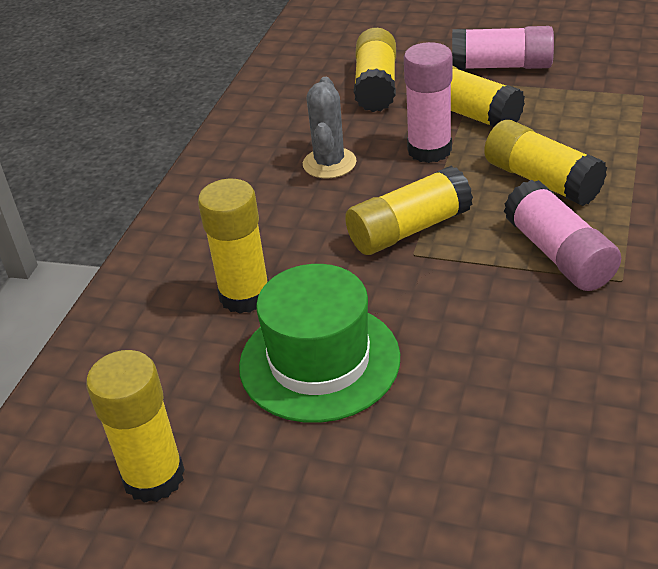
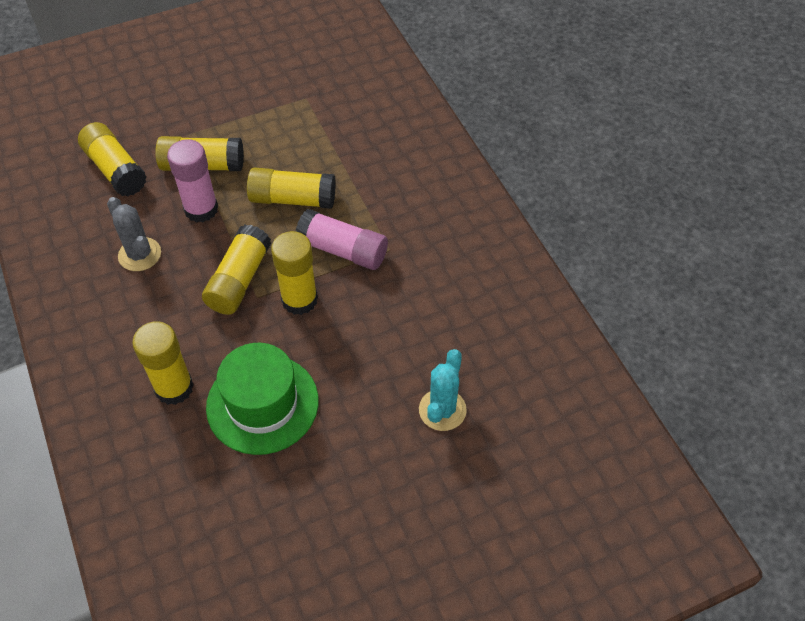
camera: 45 degrees left, 15 degrees up
yellow glue stick [86,350,185,503] -> yellow glue stick moved to [271,231,318,315]
pink glue stick [452,26,554,70] -> none
none -> turquoise cactus [419,349,467,431]

